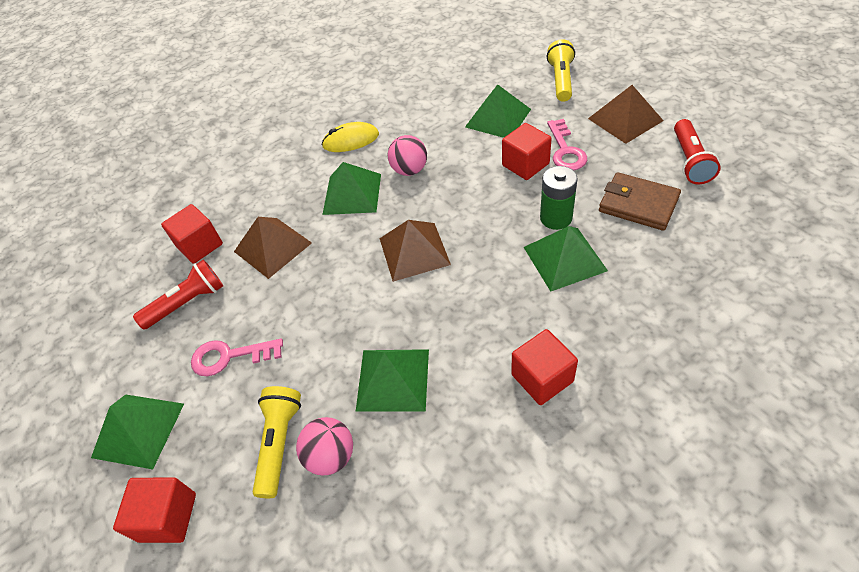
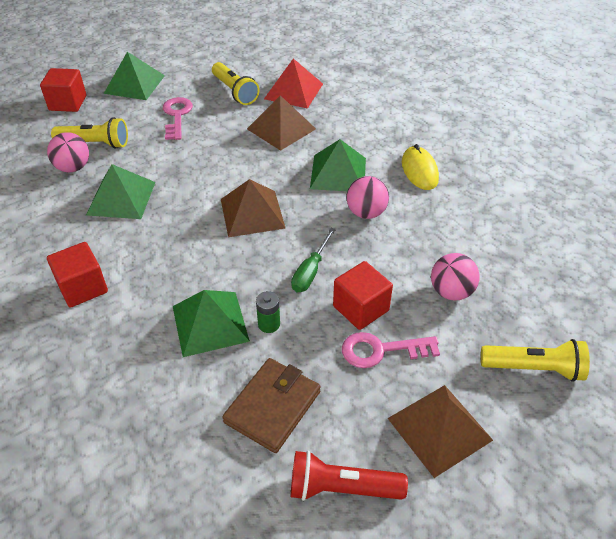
camera: 85 degrees right, 5 degrees down
red flashlight [133,260,223,329] -> yellow flashlight [212,62,259,105]
red cube [161,204,223,264] -> red pyramid [264,58,323,109]
green pyramid [465,84,531,138] -> pink ball [431,253,480,301]
green battery [540,166,578,230] -> green battery [256,291,280,333], size x0.62
none -> green screwdriver [291,228,336,292]

